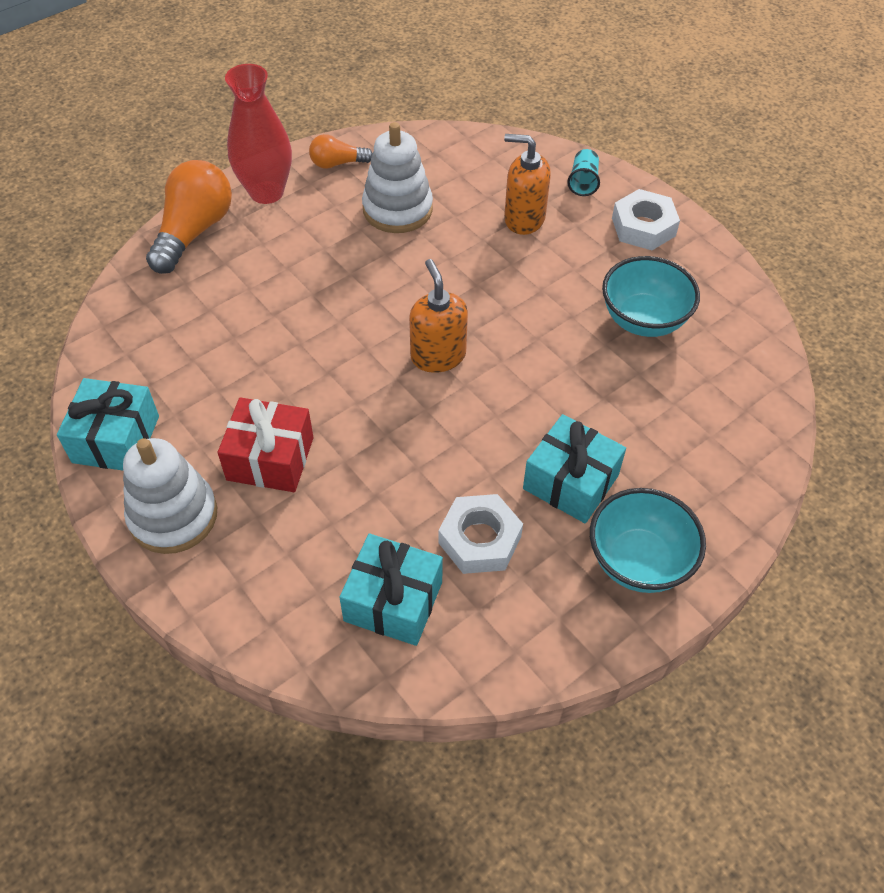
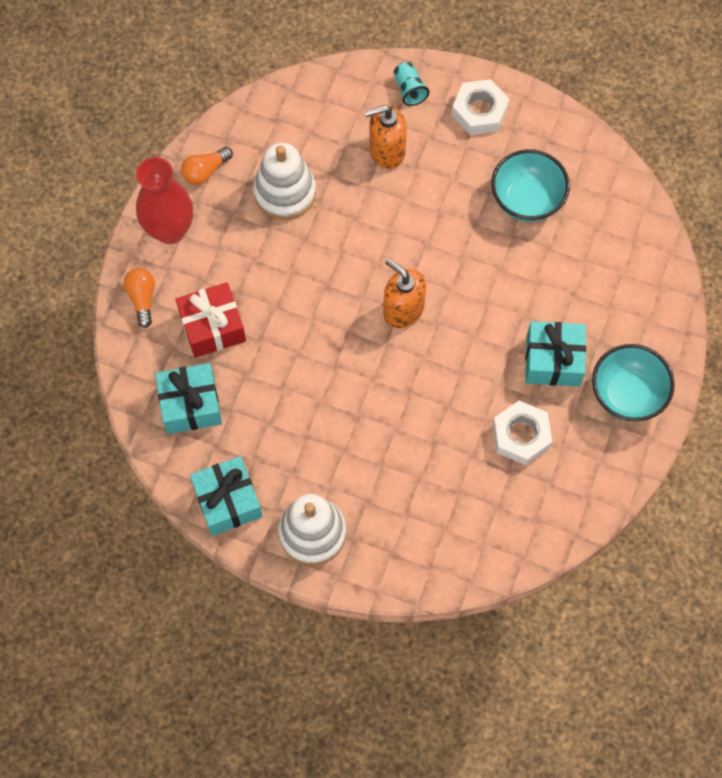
camera: 30 degrees left, 15 degrees up
orange light bulb [146,160,232,274] -> orange light bulb [124,268,155,328], size x0.54
red gift [218,397,313,492] -> red gift moved to [176,282,246,358]
turquoise gift [339,534,443,646] -> turquoise gift moved to [155,363,222,434]

